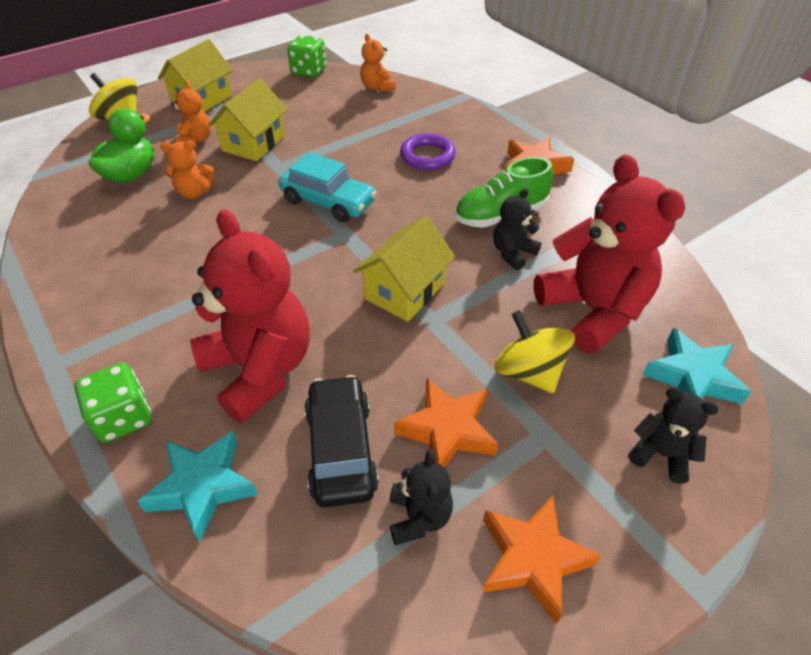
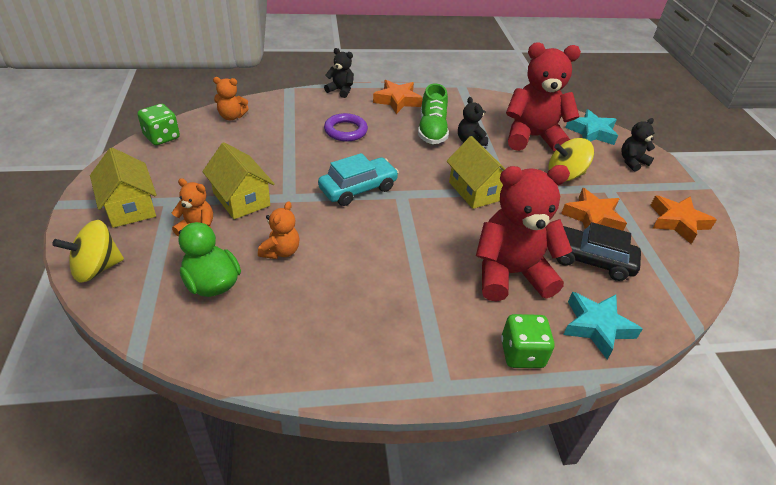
camera: 65 degrees left, 5 degrees down
black teddy bear [389,449,453,545] -> black teddy bear moved to [324,48,354,98]

